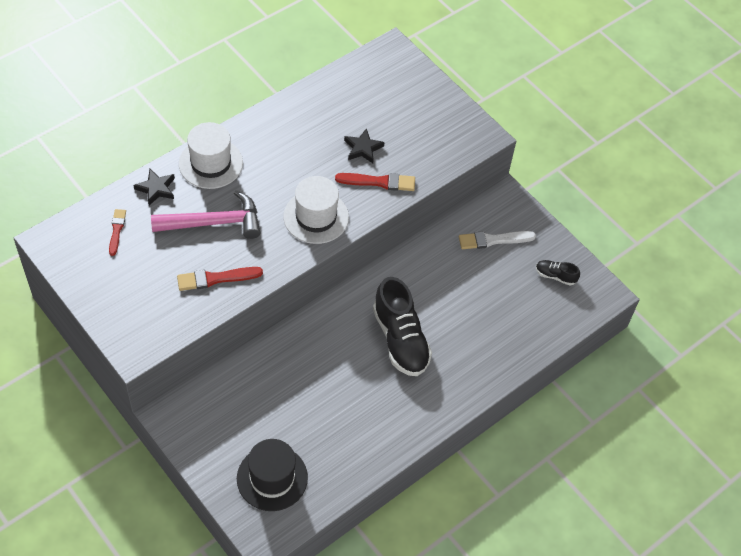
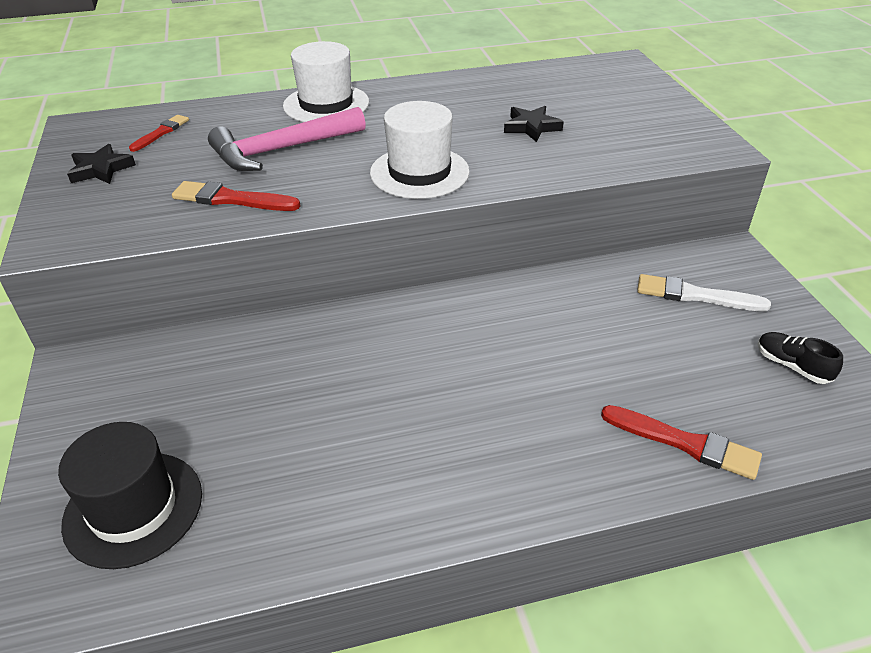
camera: 30 degrees right, 15 degrees down
black star [133,169,175,206] -> black star moved to [67,144,136,184]
pink hammer [151,190,260,239] -> pink hammer turned 135 degrees clockwise [208,107,366,171]
red brush [335,173,415,191] -> red brush moved to [601,405,762,480]
black shoe [373,277,432,376] -> none

